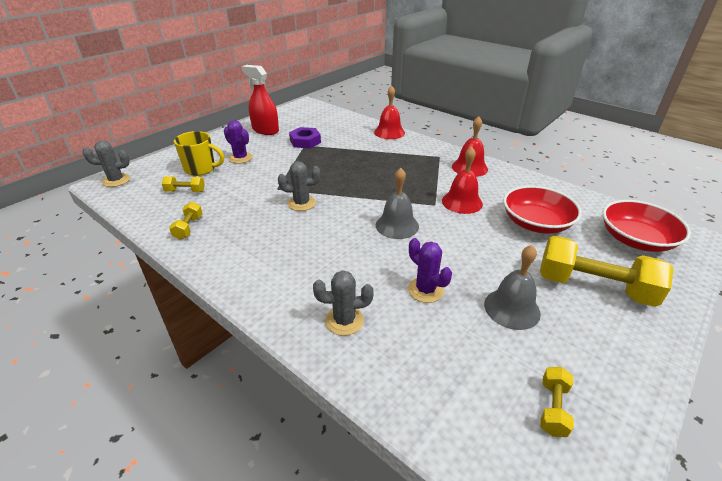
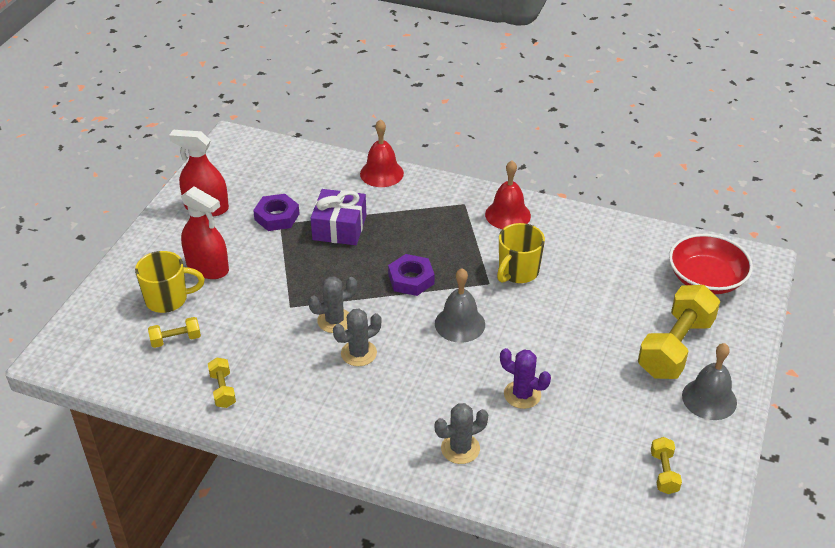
camera: 20 degrees left, 5 degrees up
grey cactus [82,140,130,187] -> grey cactus moved to [333,308,382,366]
purple cactus [224,120,253,164] -> red spray bottle [181,187,229,279]
red bell [442,147,483,214] -> yellow mug [497,223,545,283]
grey bell [484,245,541,330] -> grey bell moved to [682,343,737,420]
red bowl [503,186,582,234] -> none
yellow dumbbell [540,236,674,307] -> yellow dumbbell turned 60 degrees counterclockwise [638,285,720,379]
none -> purple gift [311,189,367,245]
none -> purple nut [388,254,435,296]

